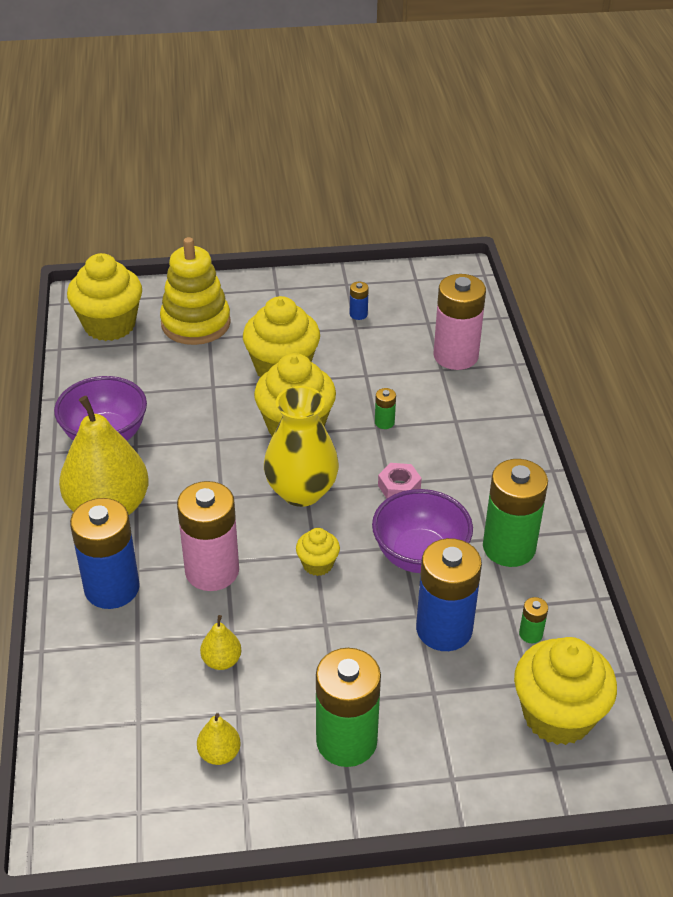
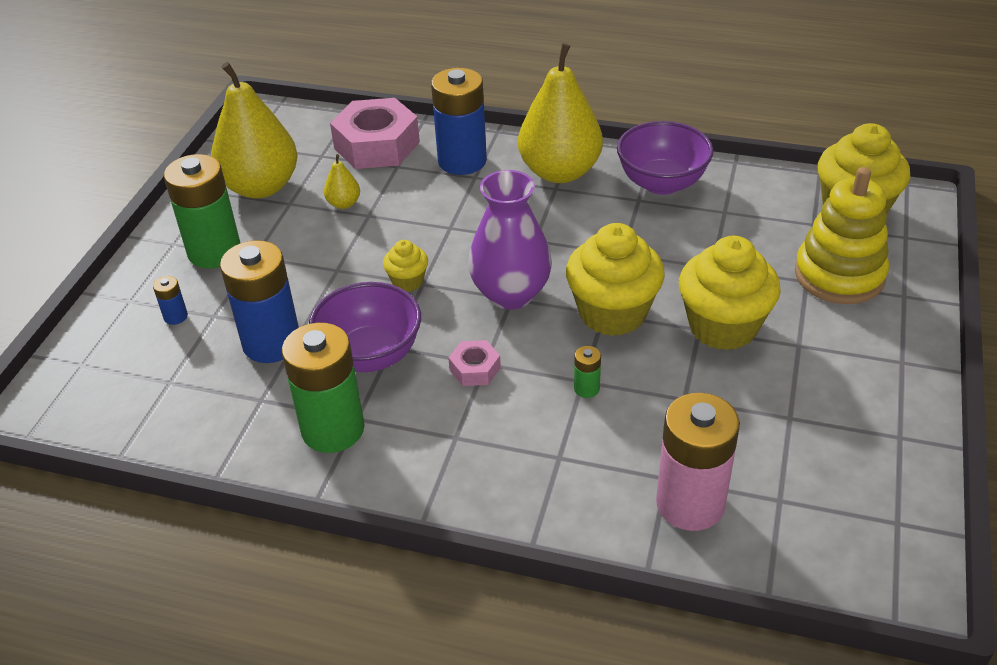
camera: 115 degrees right, 0 degrees up
pink battery [177,481,239,591] -> none
yellow pear [197,713,241,765] -> yellow pear [211,62,298,199], size x2.37
yellow vase [264,386,339,507] -> purple vase [468,170,552,310]
blue battery [350,282,369,320] -> blue battery moved to [153,276,188,325]
yellow cupcake [514,637,617,745] -> none
green battery [519,597,548,643] -> none
none -> pink nut [330,98,420,169]

